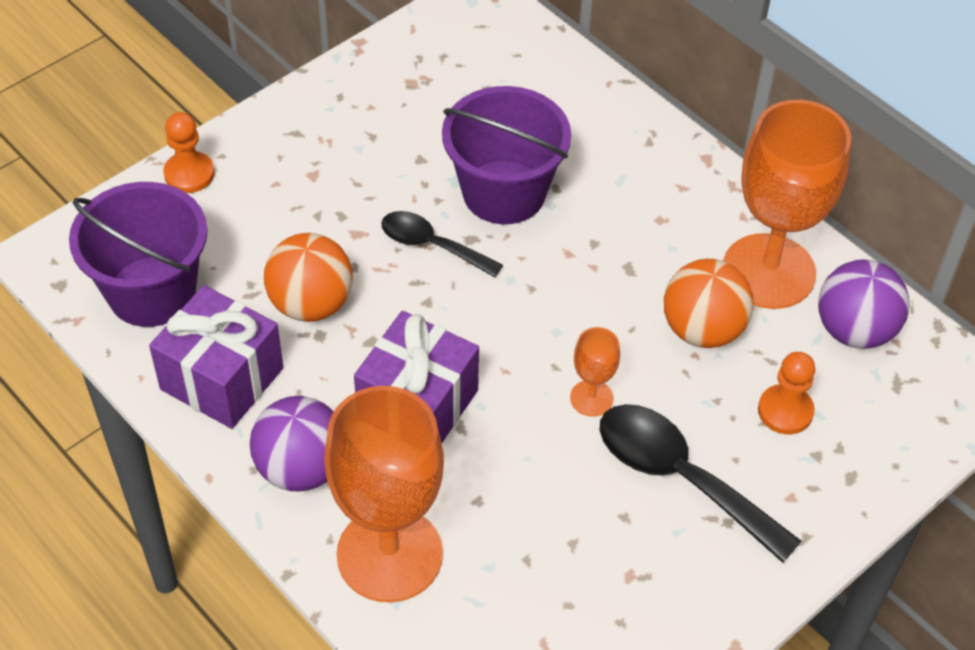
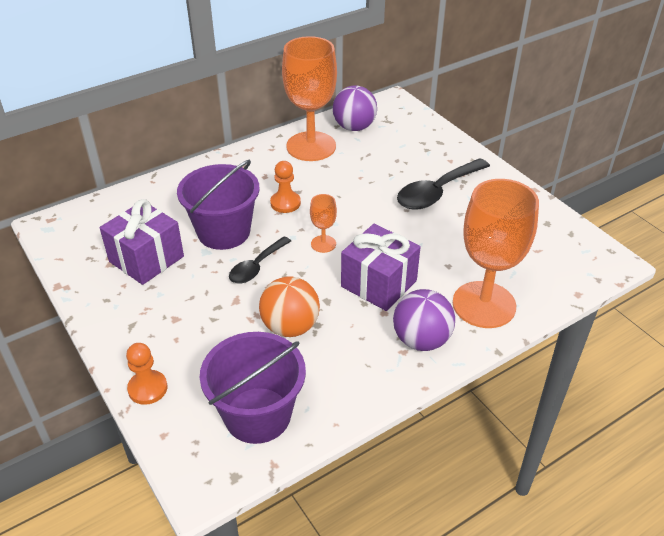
camera: 80 degrees left, 10 degrees down
purple gift [149,285,284,429] -> purple gift moved to [100,199,184,285]
orange goblet [570,327,620,417] -> orange goblet moved to [310,194,337,253]
orange ball [664,259,754,348] -> none
orange pawn [758,352,815,434] -> orange pawn moved to [270,161,301,213]

